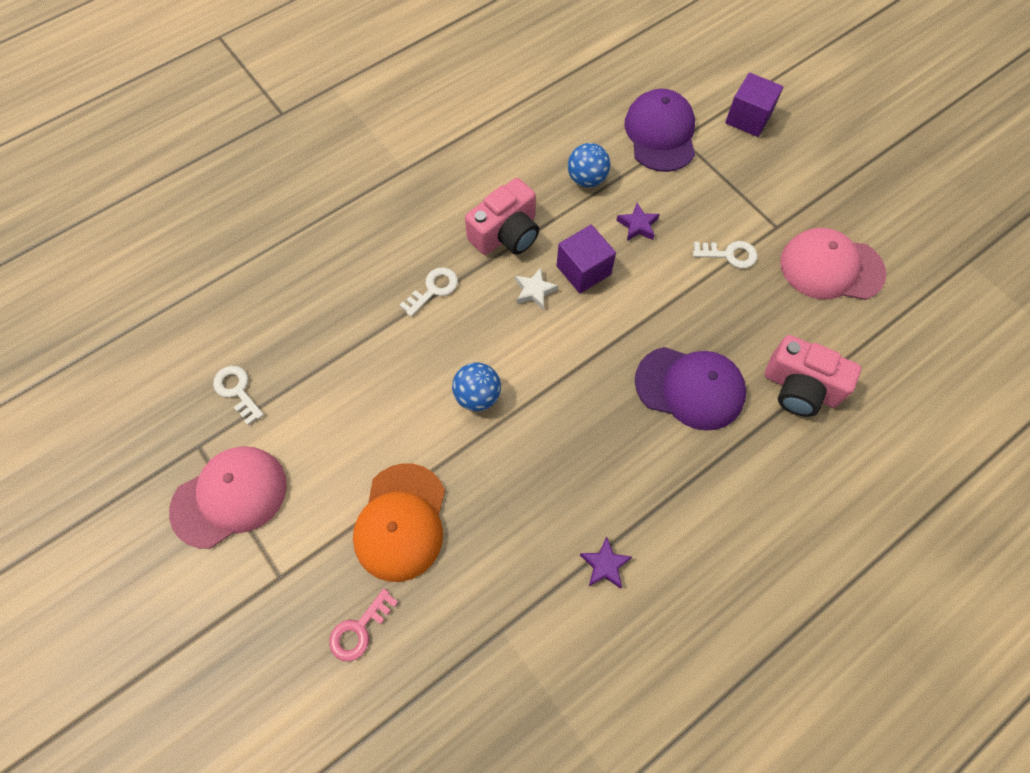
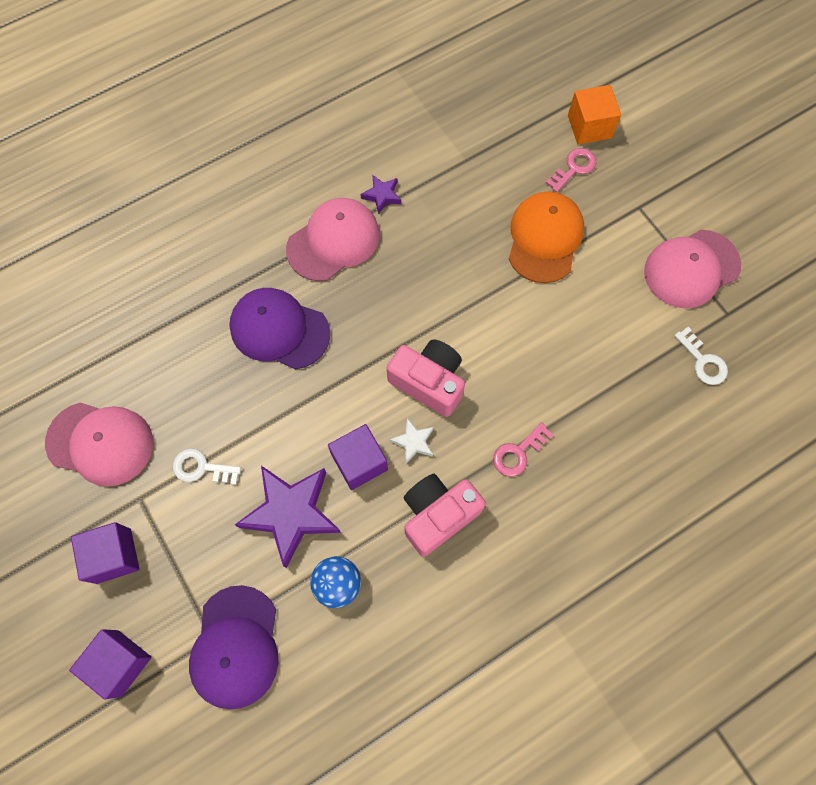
camera: 175 degrees left, 5 degrees up
white key [400,267,458,317] -> pink key [493,422,553,477]
blue ball [452,362,501,411] -> none
purple star [616,203,660,241] -> purple star [235,466,341,568], size x2.17
pink camera [765,335,862,417] -> pink camera moved to [387,339,465,417]
none -> purple cube [71,522,140,584]
none -> pink cap [286,198,380,281]
none -> orange cube [568,85,621,144]

